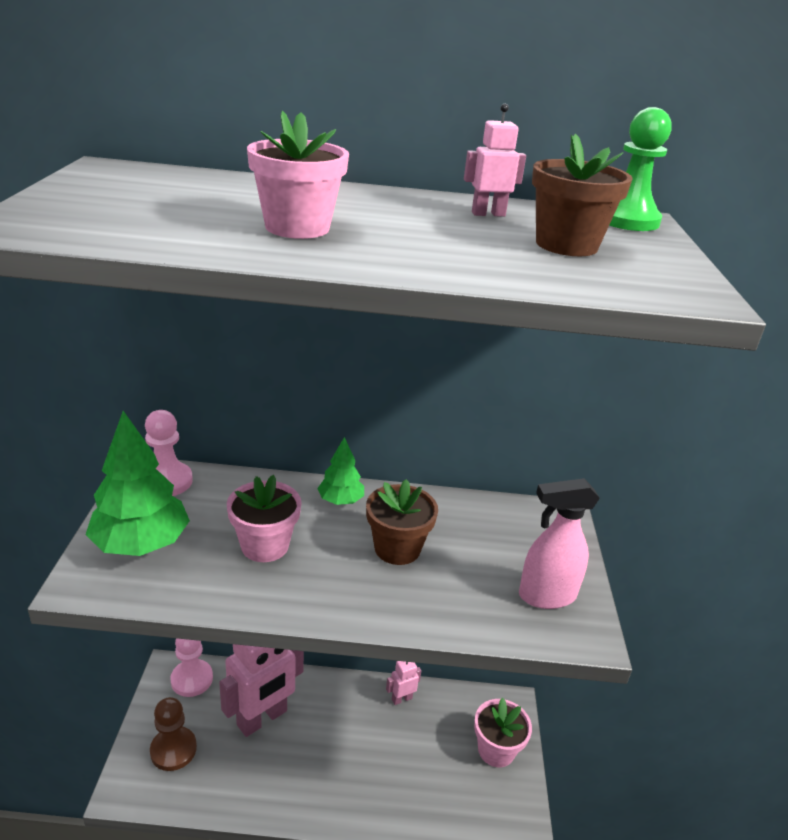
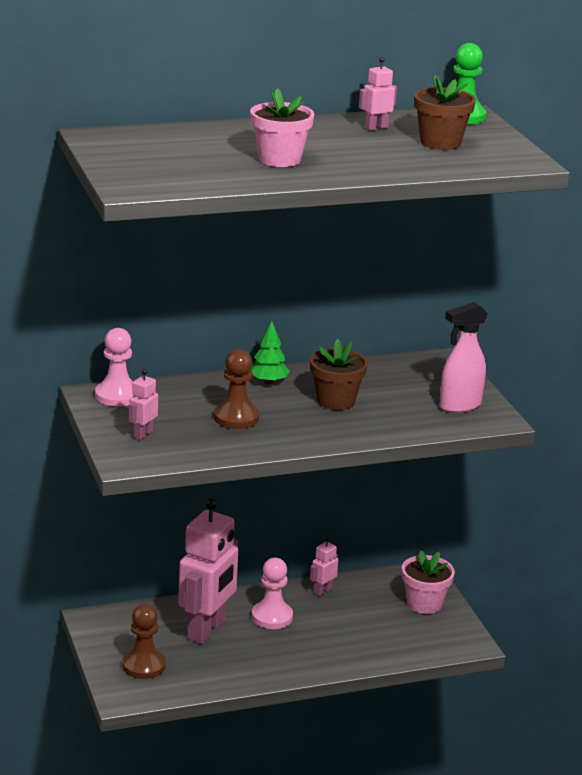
camera: 20 degrees left, 5 degrees down
green tree [86,411,190,556] -> pink robot [128,369,158,440]
pink pawn [170,638,213,697] -> pink pawn moved to [252,558,293,629]
pink flower pot [227,475,301,562] -> brown pawn [214,349,259,429]

